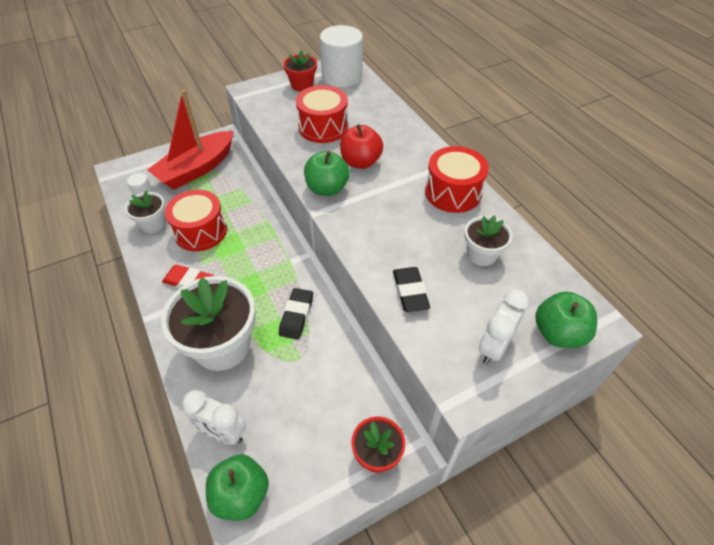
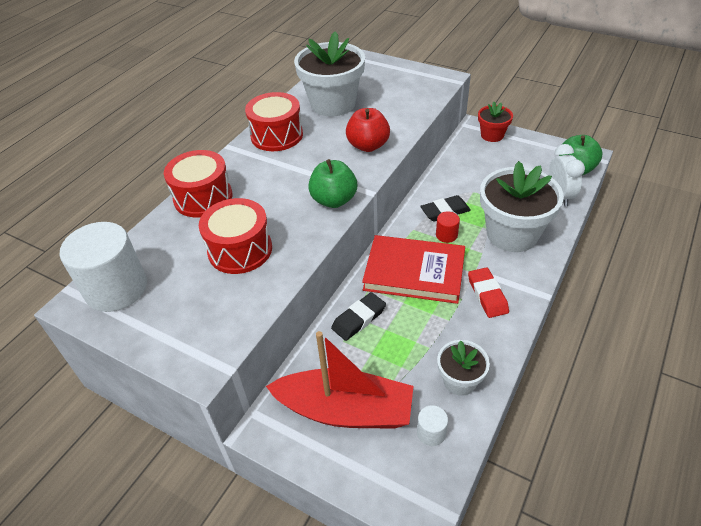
camera: 120 degrees left, 5 degrees down
red drum [165,190,227,251] -> red drum moved to [164,150,232,217]
red flower pot [283,50,317,92] -> none
red apple [340,124,383,169] -> red apple moved to [346,108,390,152]
black eraser [393,267,430,312] -> black eraser moved to [331,292,386,341]
white flower pot [464,215,512,266] -> white flower pot [294,31,365,117], size x1.89
white clock [479,289,529,364] -> none
green apple [536,292,597,348] -> none
none -> red book [362,235,465,304]
none -> red cylinder [436,211,460,243]

